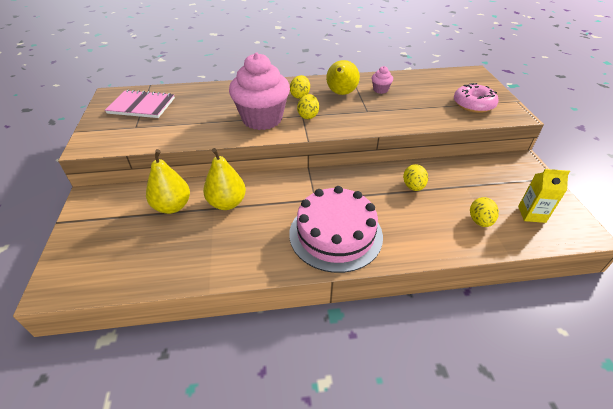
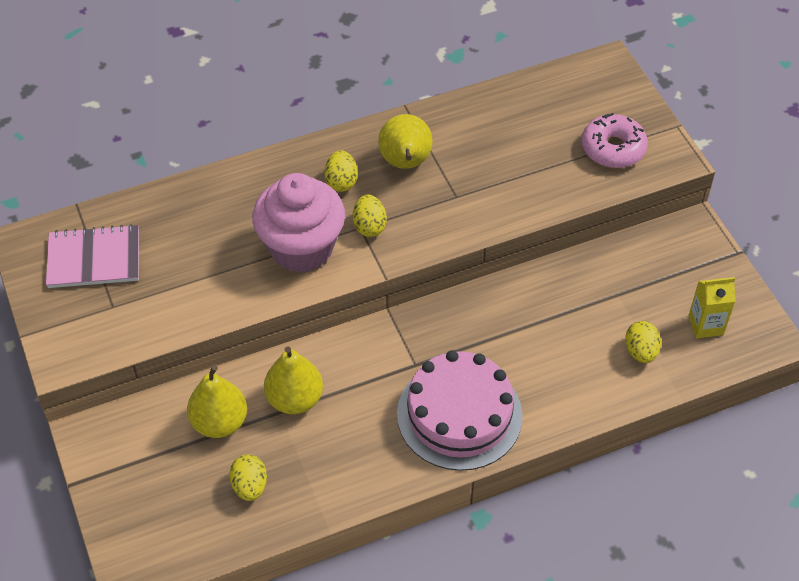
camera: 15 degrees left, 10 degrees up
pink cupcake [372,66,393,94] -> none
yellow egg [403,164,428,191] -> yellow egg moved to [229,454,267,501]

